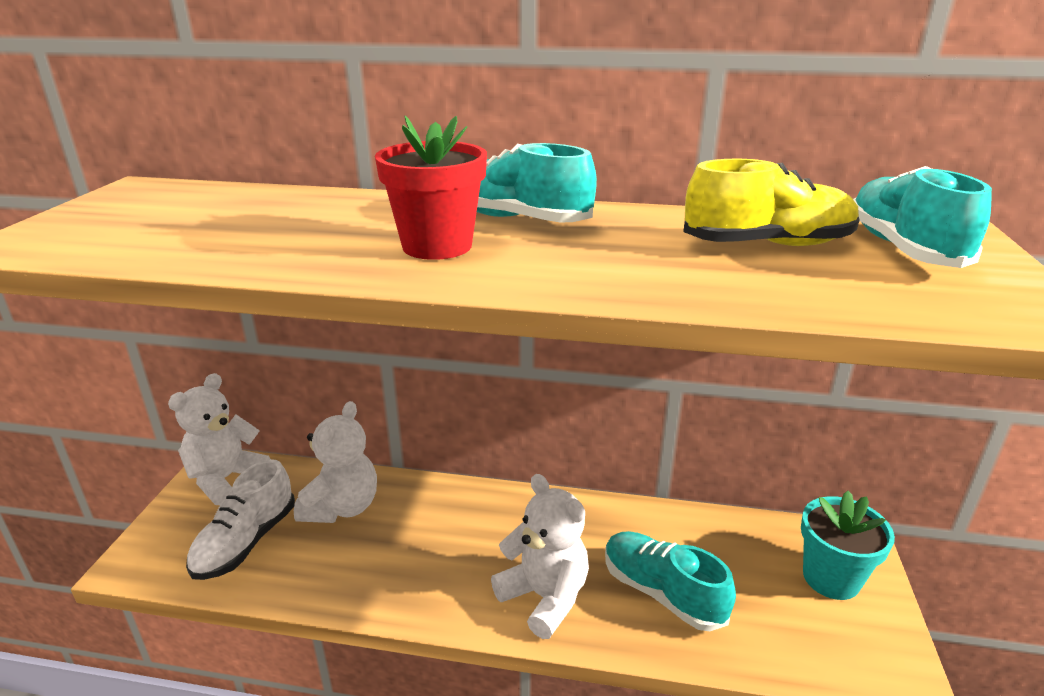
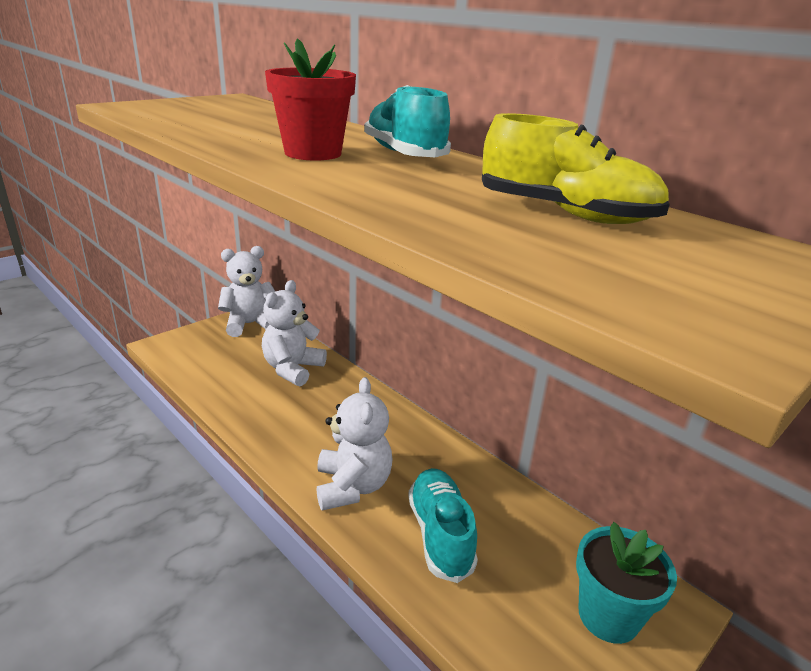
camera: 35 degrees right, 0 degrees up
white shoe [186,459,295,580] -> none
white teddy bear [294,401,377,523] -> white teddy bear turned 150 degrees clockwise [262,280,327,387]
turquoise shoe [853,166,992,268] -> none

